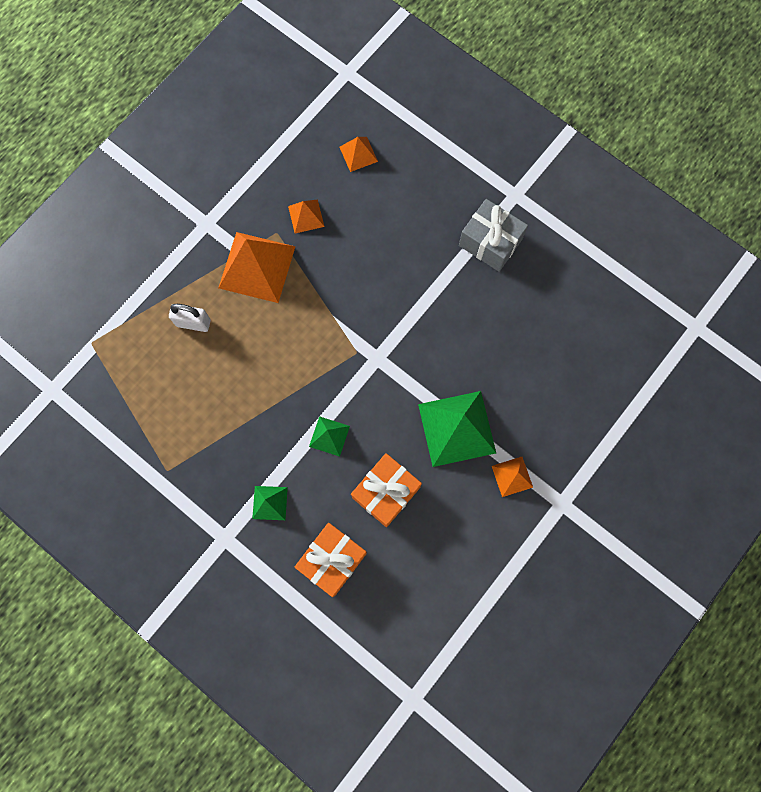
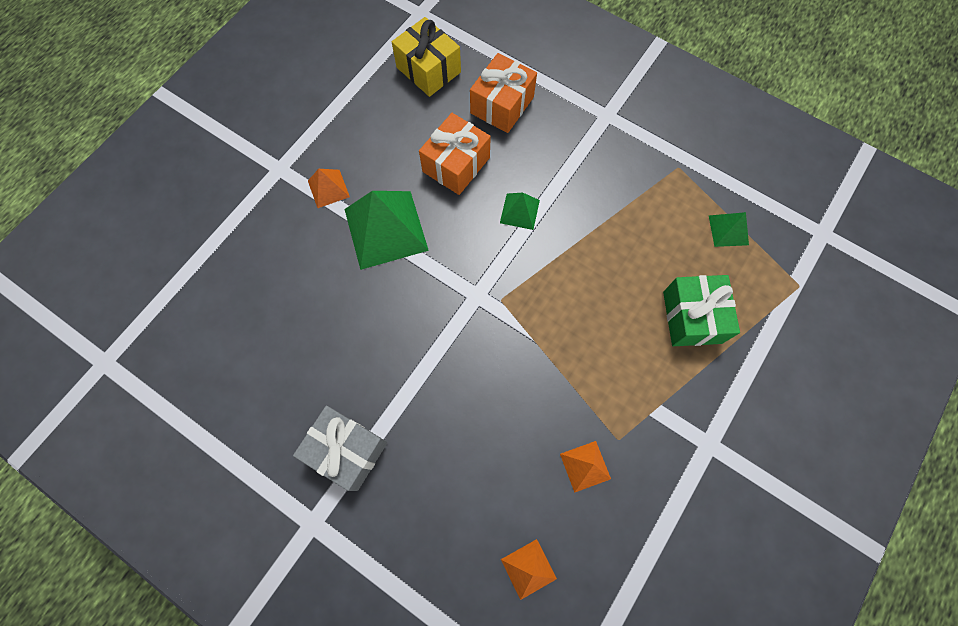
camera: 175 degrees right, 5 degrees down
white padlock [169,304,211,332] -> green gift [663,275,740,346]
orange pyramid [219,232,296,303] -> none
green pyramid [252,486,288,520] -> green pyramid moved to [709,212,749,247]
none -> yellow gift [392,17,461,97]

